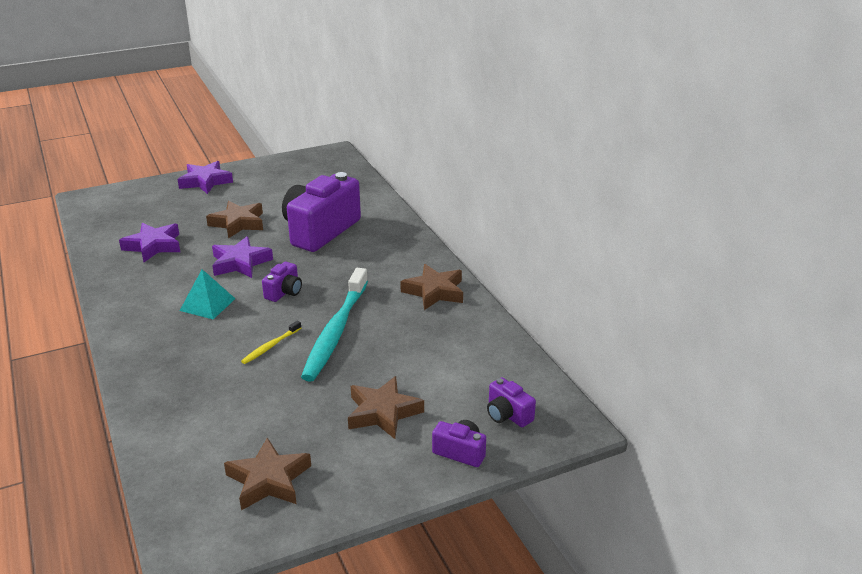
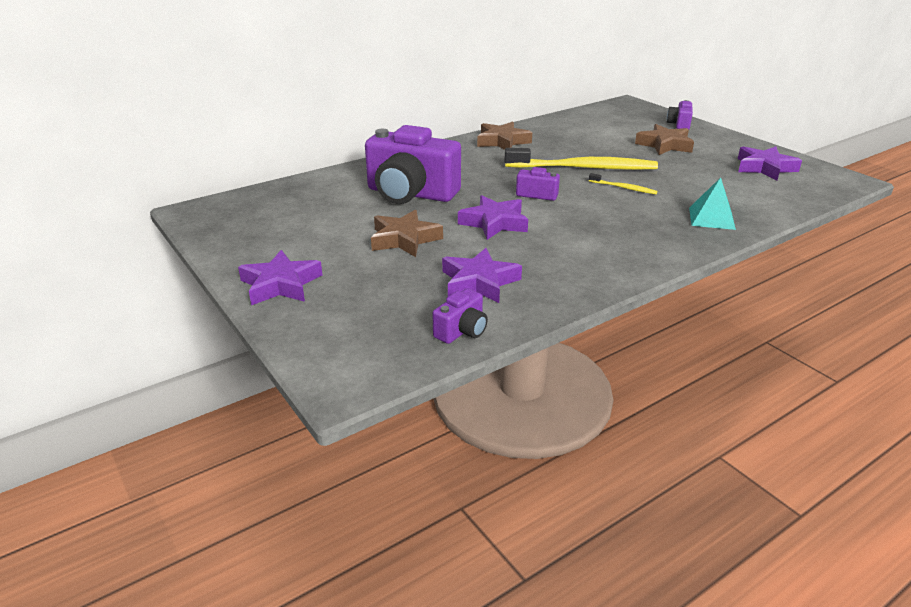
camera: 100 degrees left, 0 degrees up
turquoise pyramid [180,269,235,319] -> turquoise pyramid moved to [689,177,736,230]
brown star [224,438,311,510] -> purple star [738,146,802,181]
turquoise toothbrush [301,268,368,382] -> yellow toothbrush [505,148,658,170]
purple camera [487,377,536,427] -> purple camera moved to [432,288,488,344]

